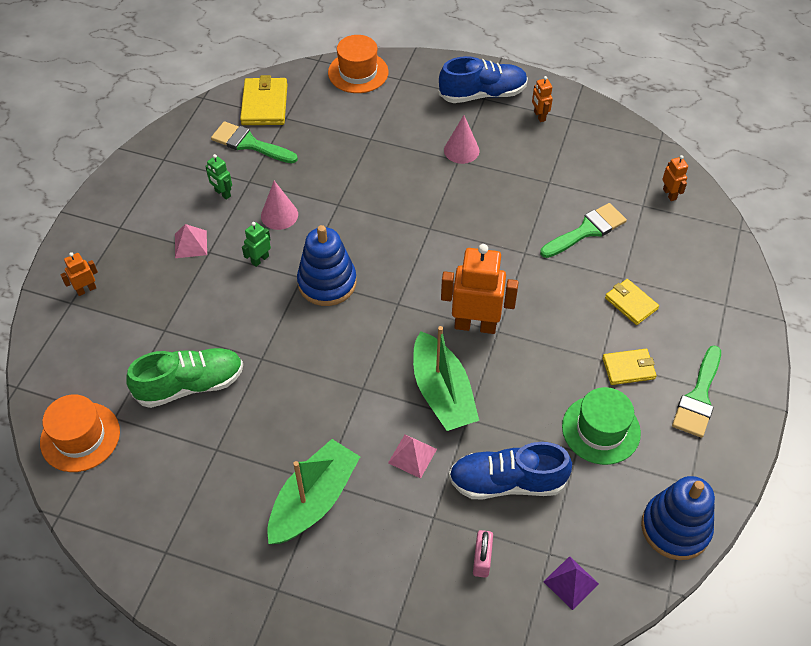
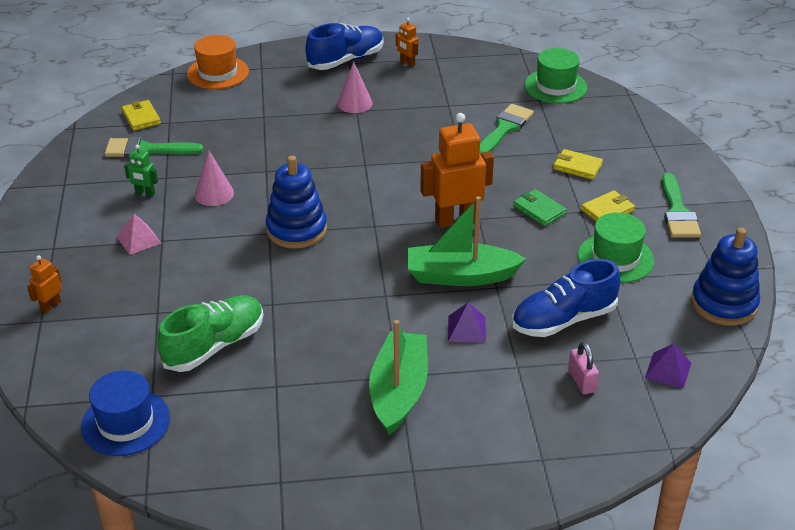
camera: 25 degrees left, 15 degrees down
orange hat [40,394,120,472] -> blue hat [81,370,170,456]
yellow wallet [240,75,288,125] -> yellow wallet [122,100,161,131], size x0.64
green robot [242,222,271,267] -> none
pink pyramid [388,435,437,479] -> purple pyramid [448,302,486,343]
green boat [413,326,479,431] -> green boat turned 135 degrees clockwise [408,196,526,286]
orange robot [662,155,688,201] -> green hat [524,48,587,104]
none -> green wallet [513,189,567,226]

